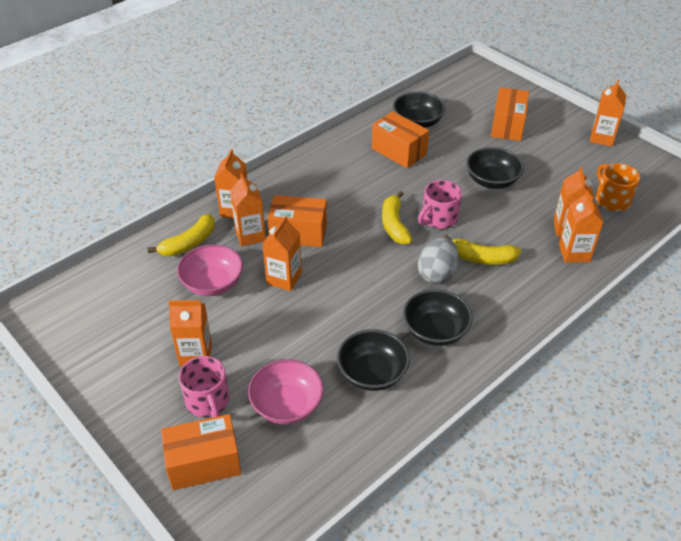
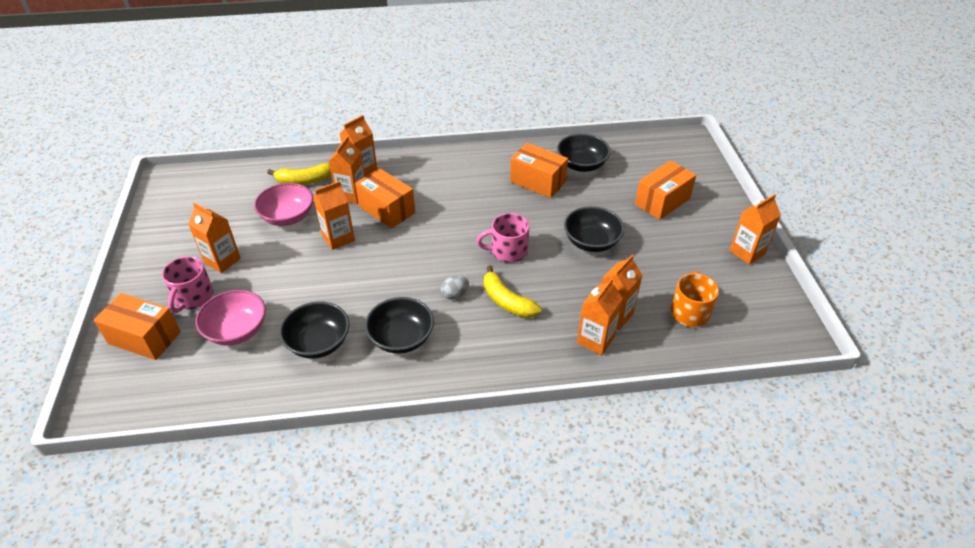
camera: 35 degrees right, 0 degrees up
orange box [372,111,429,168] -> orange box turned 45 degrees counterclockwise [510,143,568,198]
yellow banana [382,191,412,244] -> none
grey egg [418,238,459,284] -> grey egg [441,276,469,299], size x0.57

